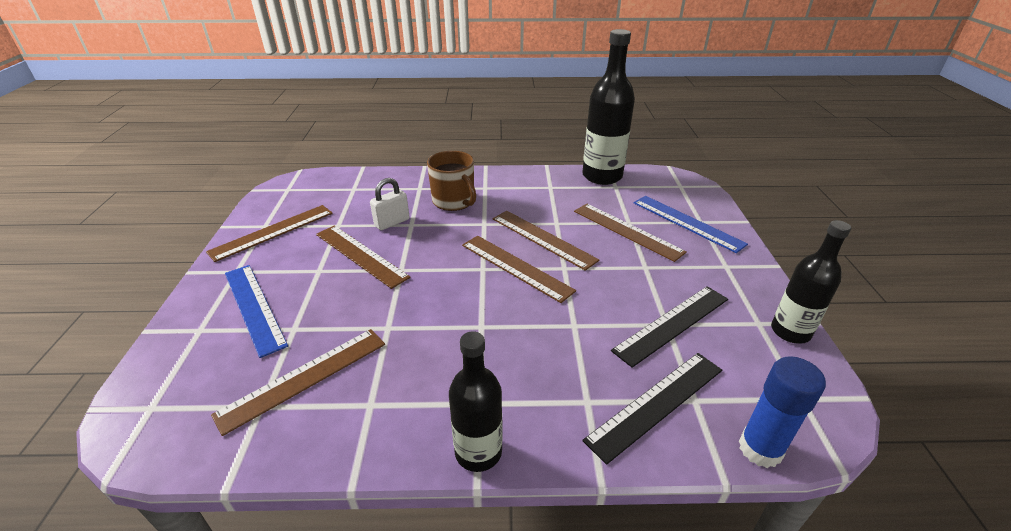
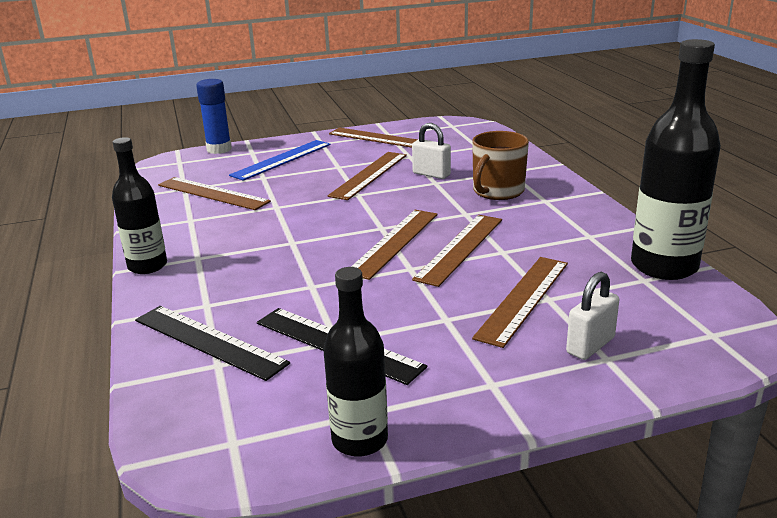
camera: 75 degrees right, 10 degrees down
blue ruler [634,196,748,253] -> white padlock [566,272,619,360]
blue glue stick [739,356,826,468] -> blue glue stick moved to [196,79,232,154]

